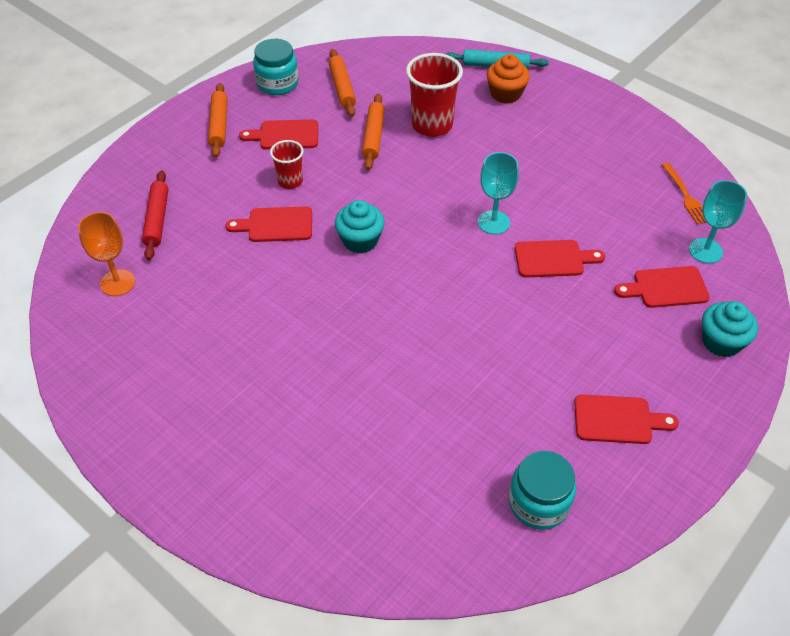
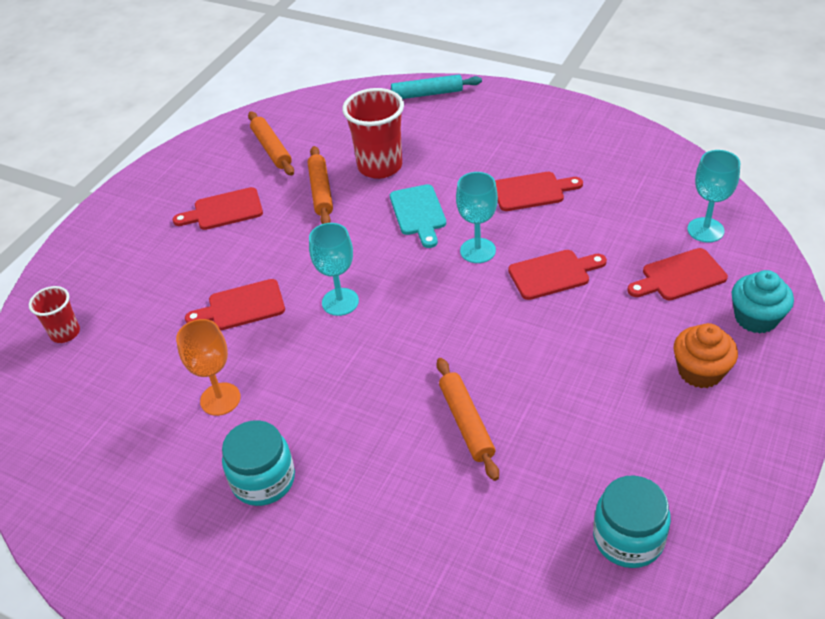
camera: 10 degrees left, 5 degrees down
orange goblet [78,212,135,296] -> orange goblet moved to [176,319,241,416]
red rolling pin [142,170,169,260] -> none
orange rolling pin [208,83,228,158] -> orange rolling pin moved to [437,358,499,481]
turquoise jar [253,39,299,95] -> turquoise jar moved to [222,420,295,506]
red cup [270,140,304,189] -> red cup moved to [29,286,80,343]
turquoise cupcake [335,200,385,253] -> turquoise goblet [309,223,359,316]
orange cupcake [487,54,530,104] -> orange cupcake moved to [673,323,738,388]
red cutting board [574,394,679,444] -> red cutting board moved to [495,172,583,211]
orange fork [662,163,707,225] -> none
none -> turquoise cutting board [390,184,446,248]

